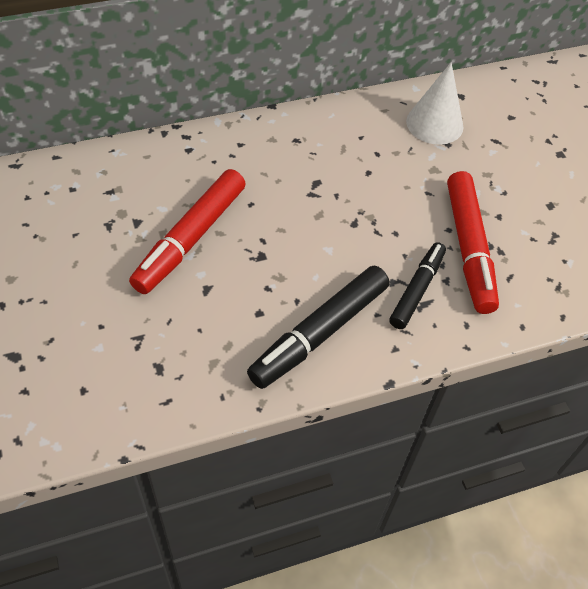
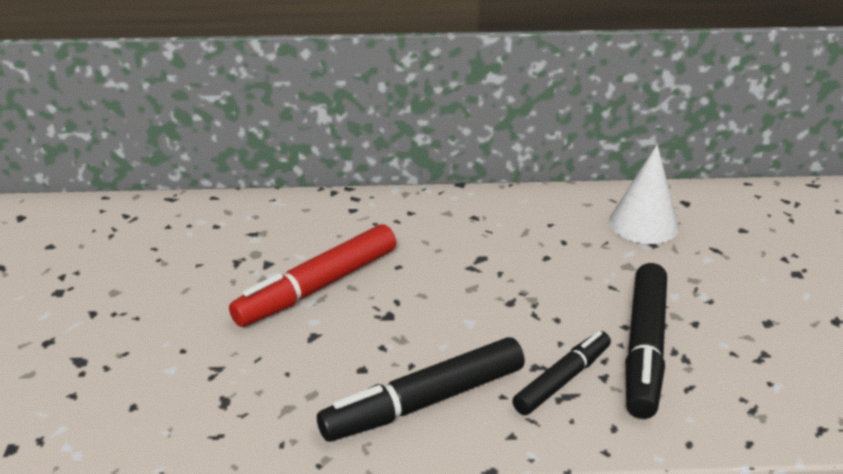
camera: 20 degrees right, 20 degrees down
red marker [447,171,499,314] -> black marker [625,263,667,419]

